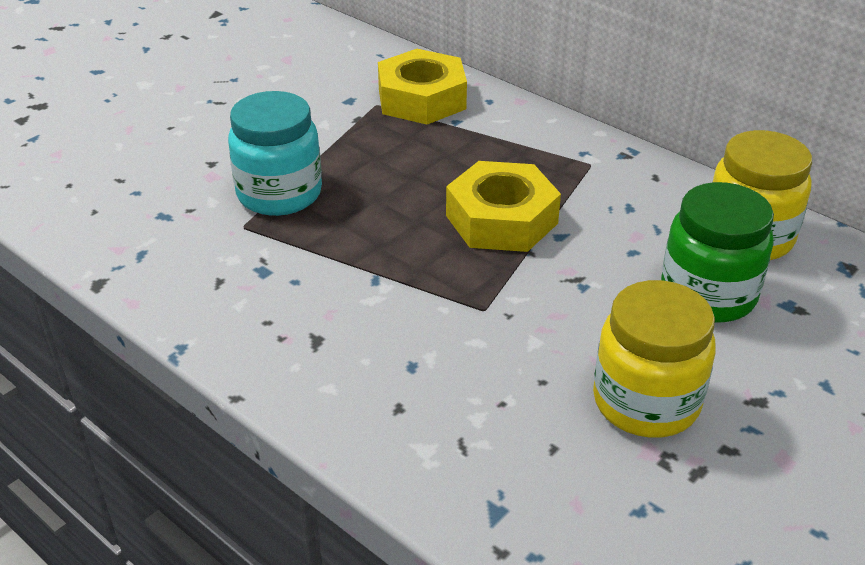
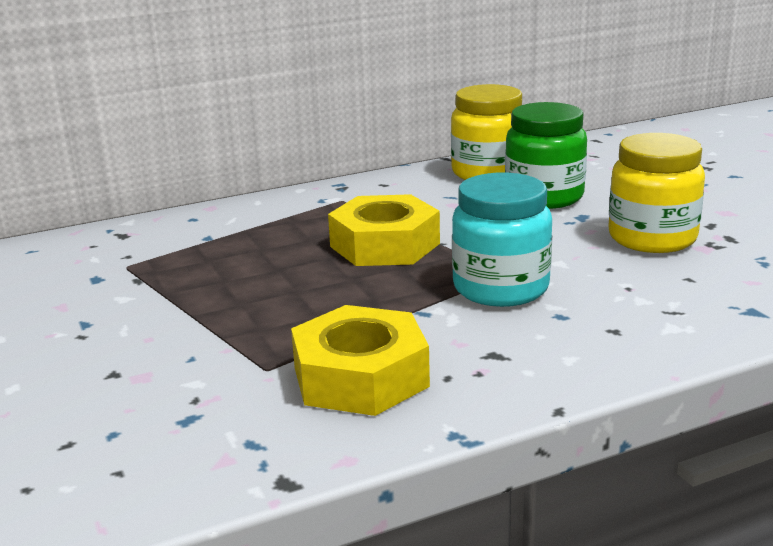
camera: 65 degrees left, 15 degrees down
turquoise jar [228,91,322,216] -> turquoise jar moved to [452,173,552,307]
yellow nut [378,49,467,125] -> yellow nut moved to [291,305,430,416]

